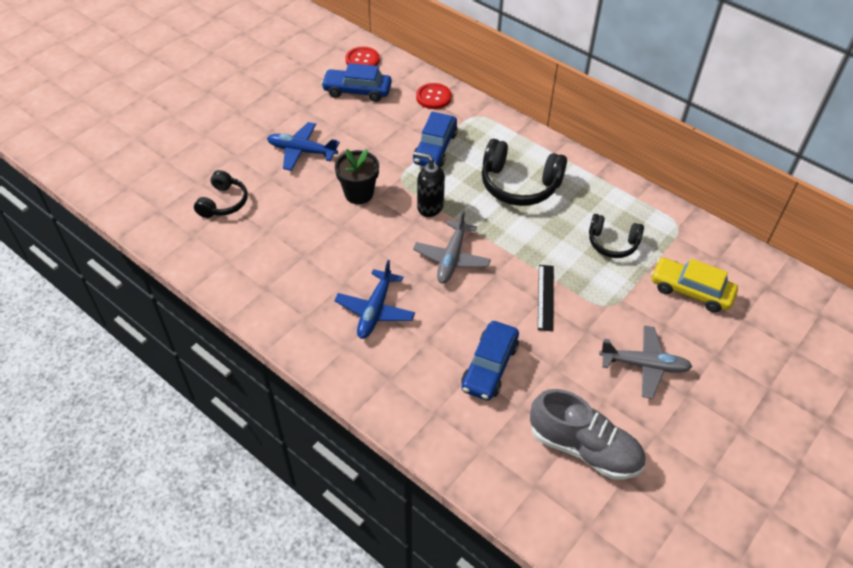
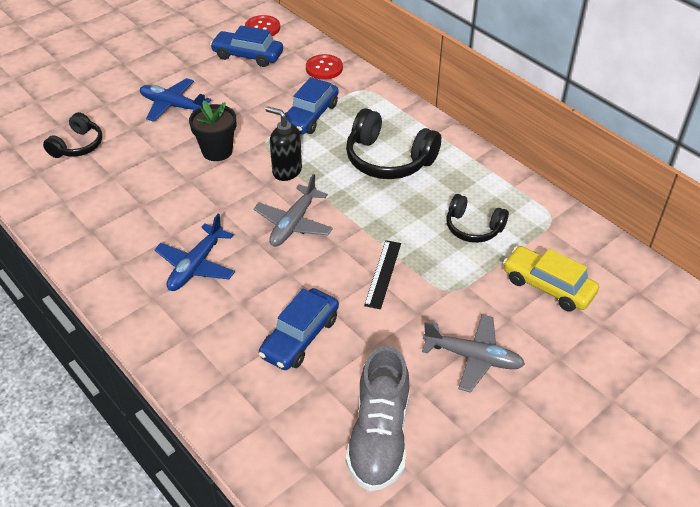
camera: 10 degrees right, 5 degrees down
grey shoe [530,389,645,480] -> grey shoe turned 60 degrees clockwise [346,346,409,491]

